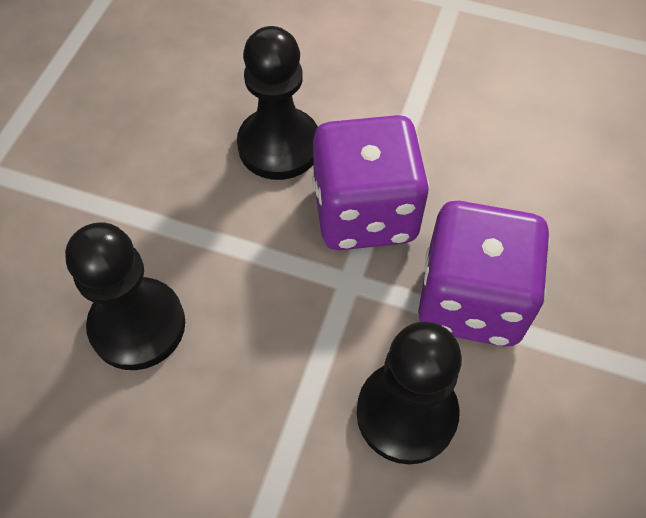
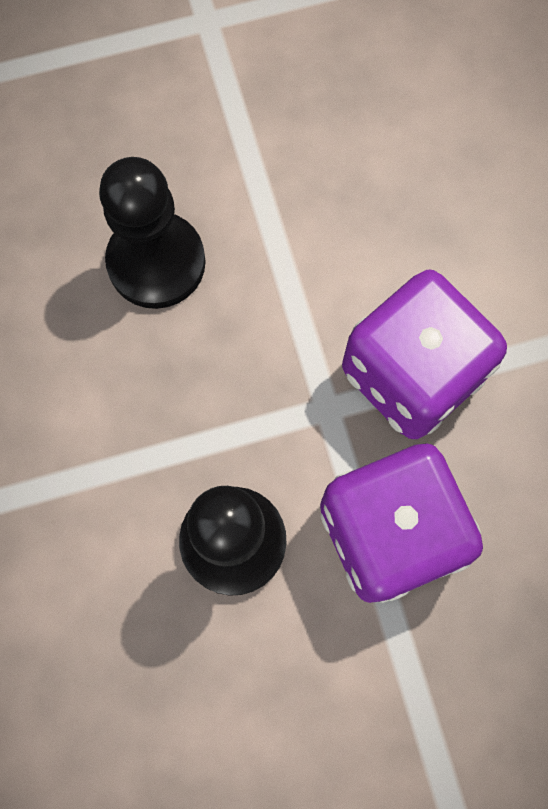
camera: 55 degrees right, 15 degrees up
black pawn [237,26,318,180] -> none

